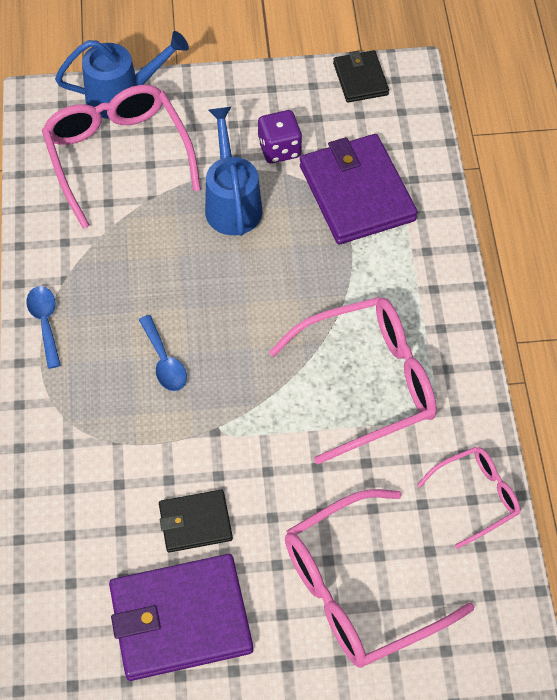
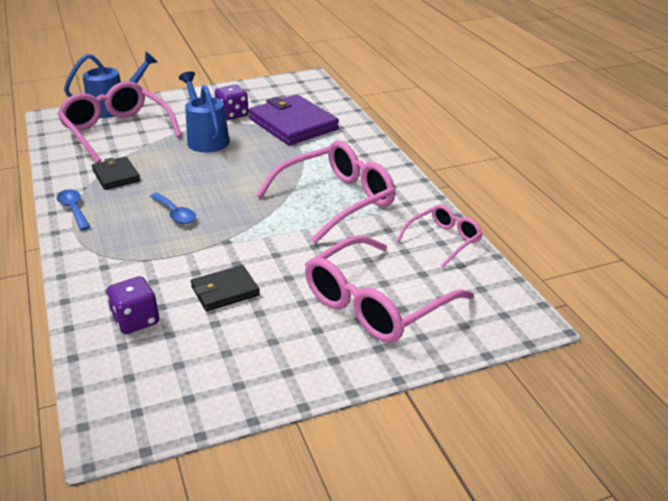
camera: 15 degrees left, 25 degrees down
purple wallet [109,554,253,681] -> none
black wallet [333,50,389,103] -> black wallet moved to [92,156,140,190]
none -> purple dice [106,276,159,334]

